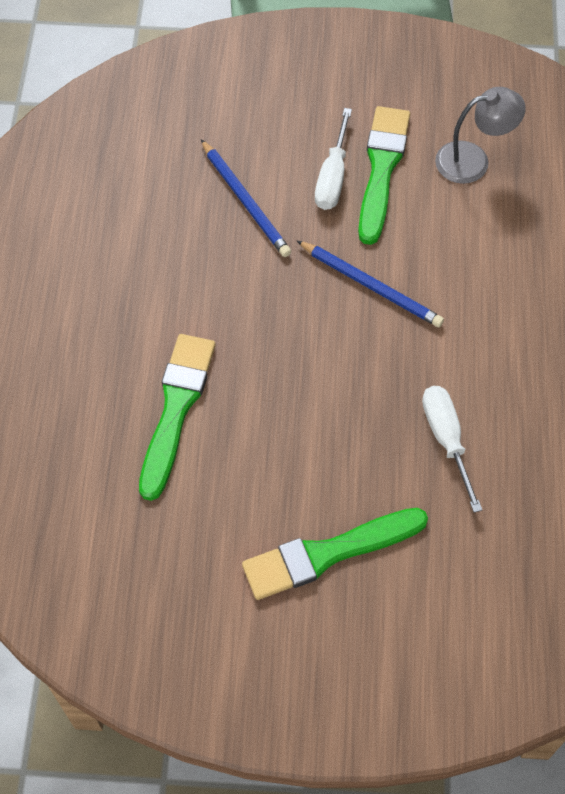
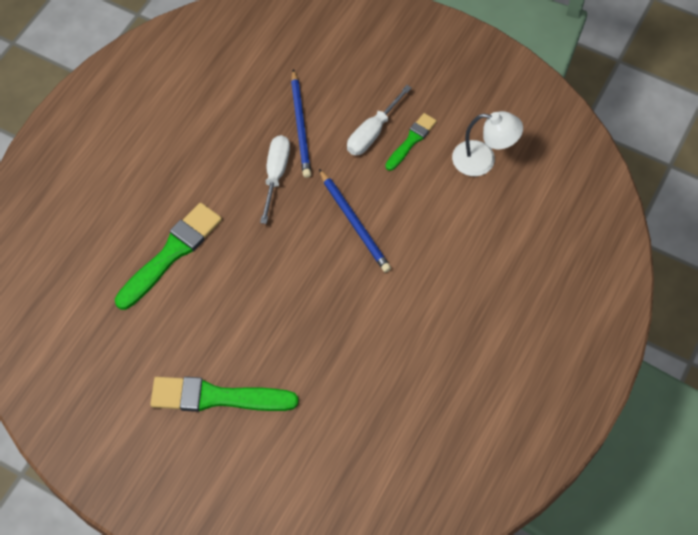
camera: 25 degrees right, 0 degrees up
green brush [358,106,410,245] -> green brush [385,113,437,171], size x0.58
white screwdriver [422,386,482,513] -> white screwdriver moved to [260,135,290,224]
grey lamp [435,87,526,184] -> white lamp [452,111,523,176]

